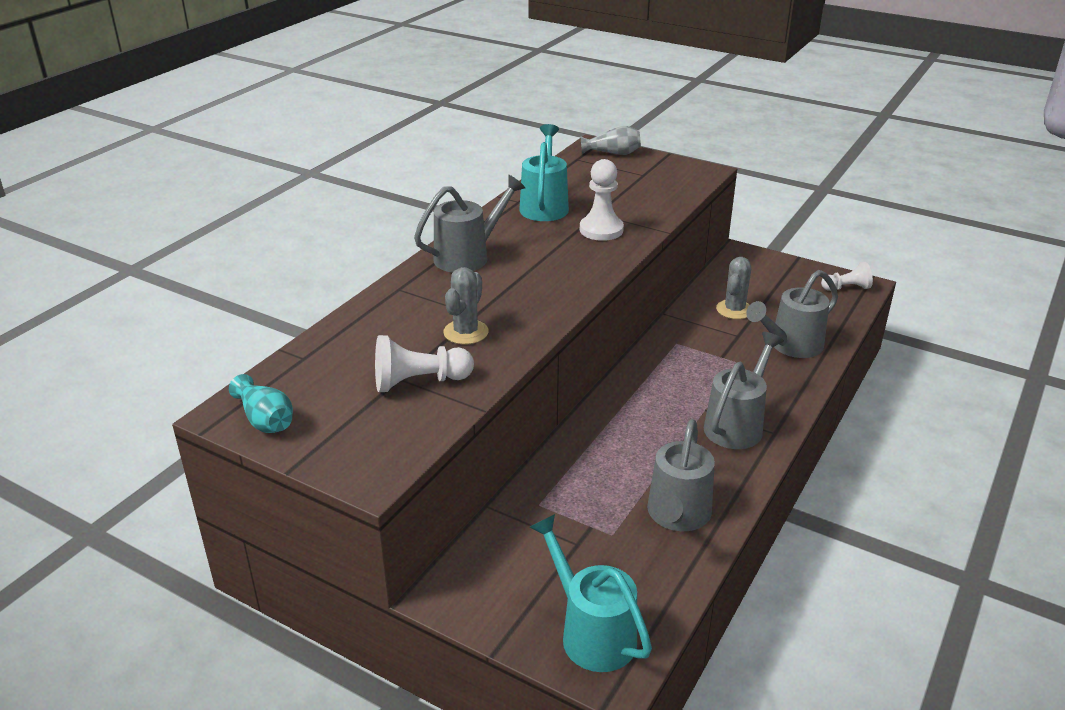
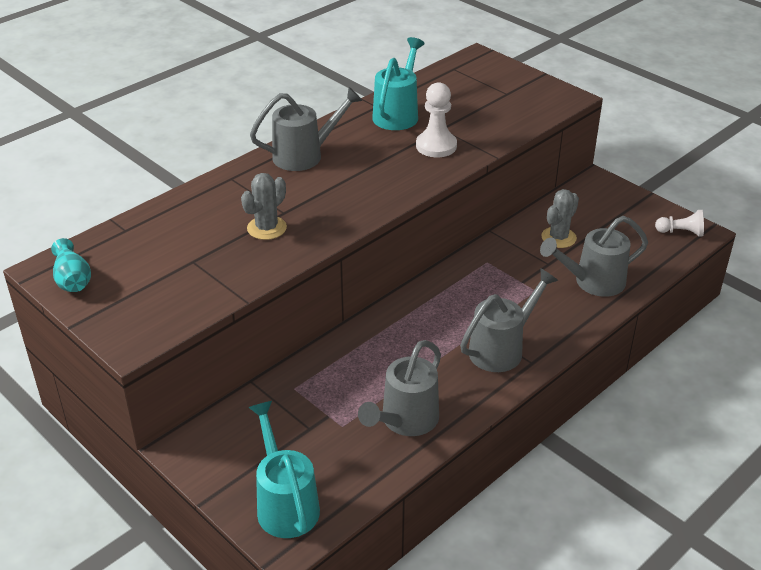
camera: 15 degrees right, 5 degrees up
white pawn [375,335,474,392] -> none
grey vase [580,126,641,155] -> none

